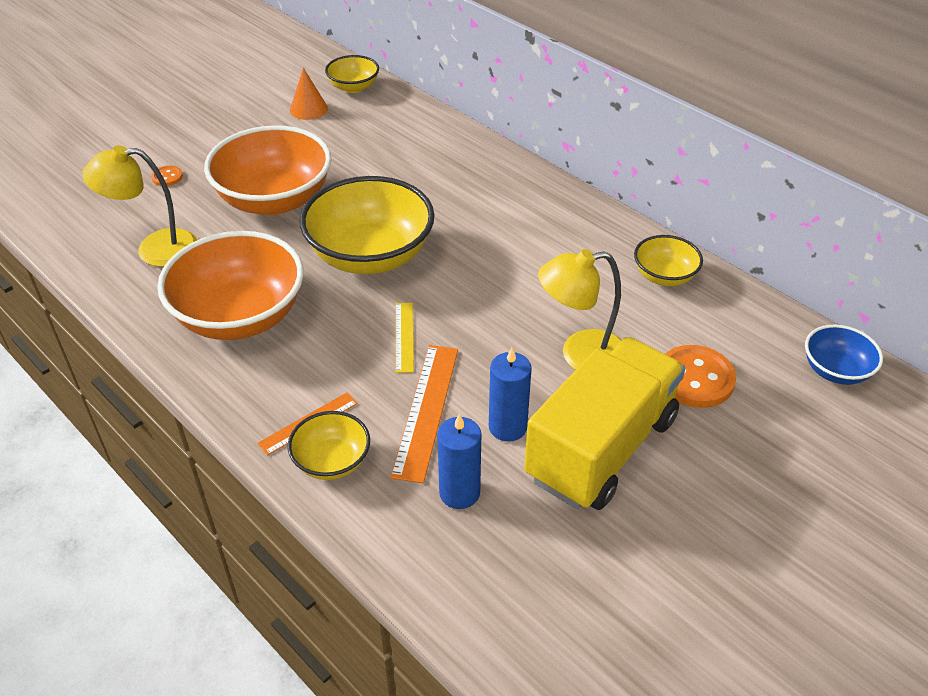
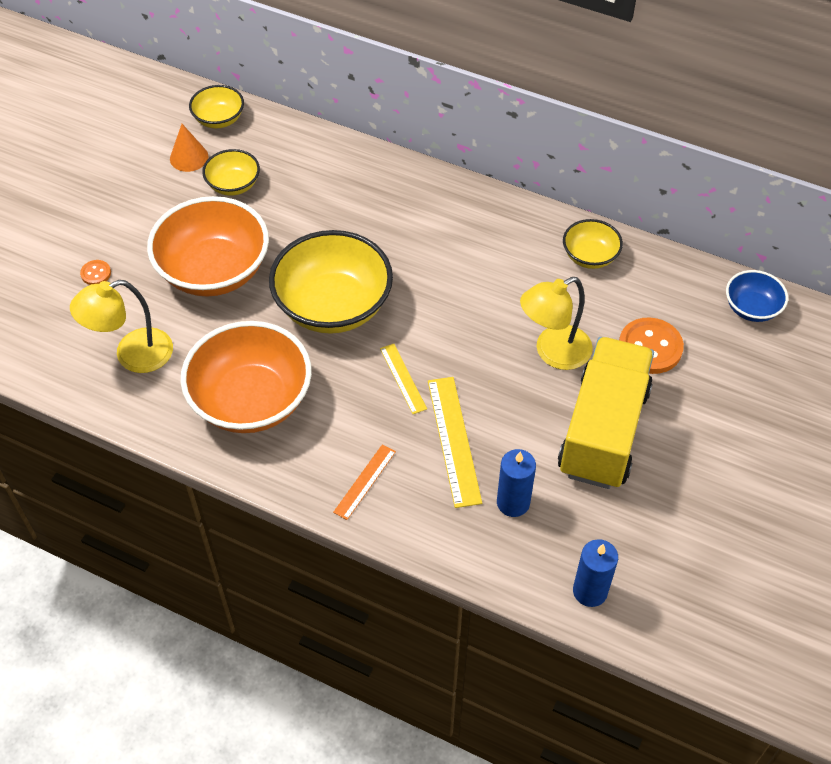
camera: 20 degrees left, 10 degrees up
yellow bowl [288,411,370,480] -> yellow bowl moved to [202,149,260,196]
orange ruler [391,345,458,483] -> yellow ruler [428,377,482,508]
blue candle [489,347,532,442] -> blue candle moved to [573,539,618,607]

